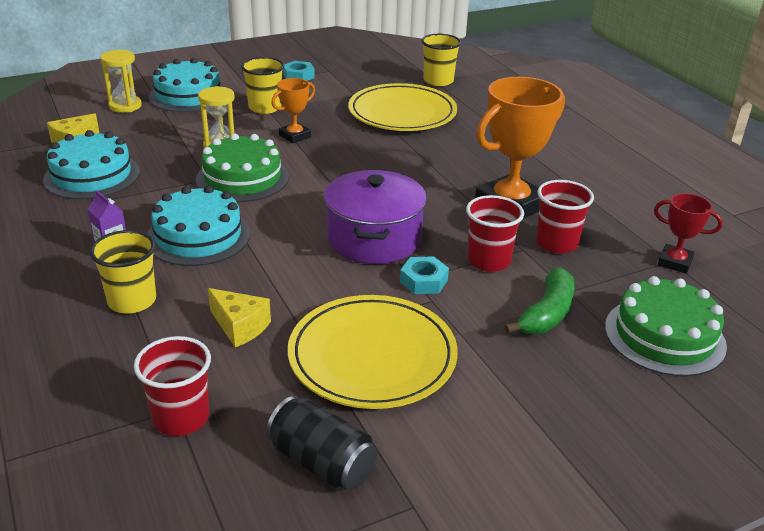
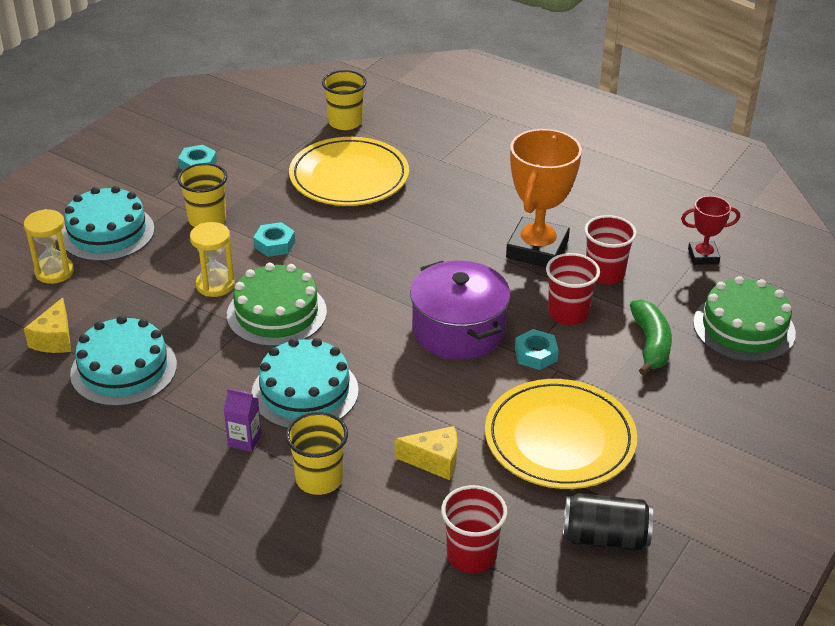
camera: 30 degrees left, 5 degrees up
orange trophy [271,78,315,143] -> turquoise nut [253,222,295,257]

